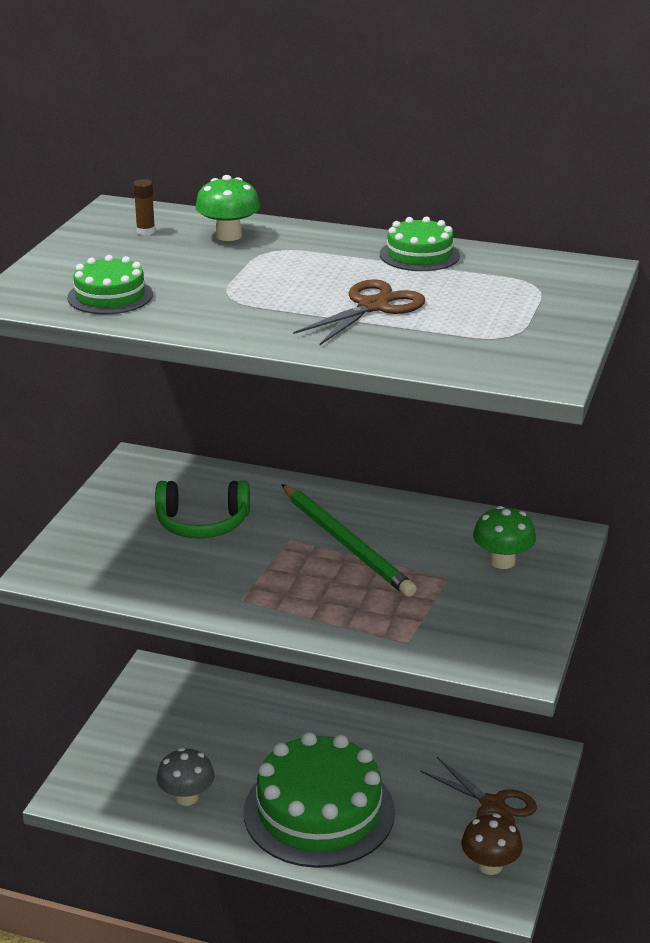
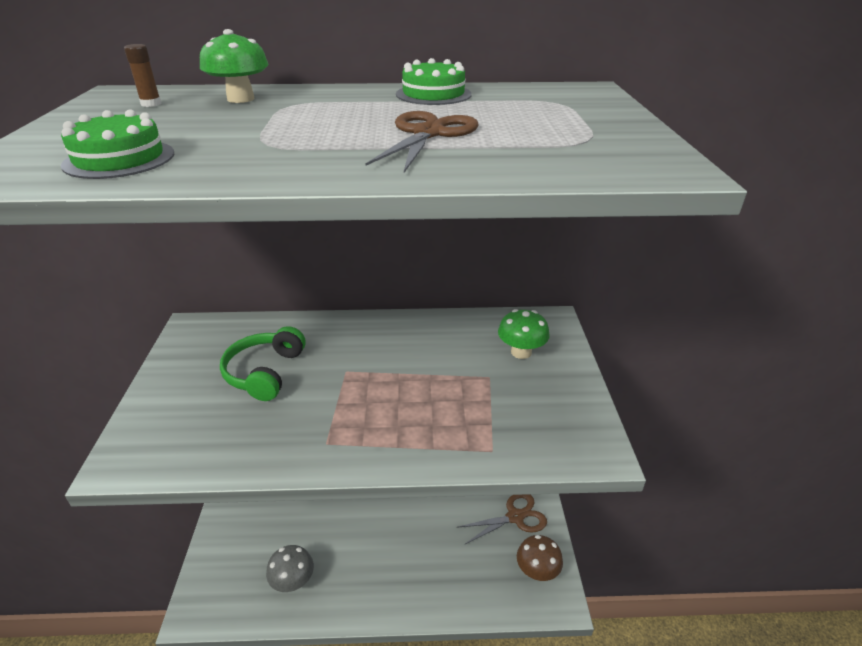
camera: 20 degrees left, 5 degrees up
green headphones [155,481,250,538] -> green headphones turned 120 degrees clockwise [220,326,306,401]
green cake [244,732,395,868] -> none
green pencil [281,484,417,597] -> none
brown scissors [420,757,537,826] -> brown scissors turned 45 degrees counterclockwise [457,494,547,544]

